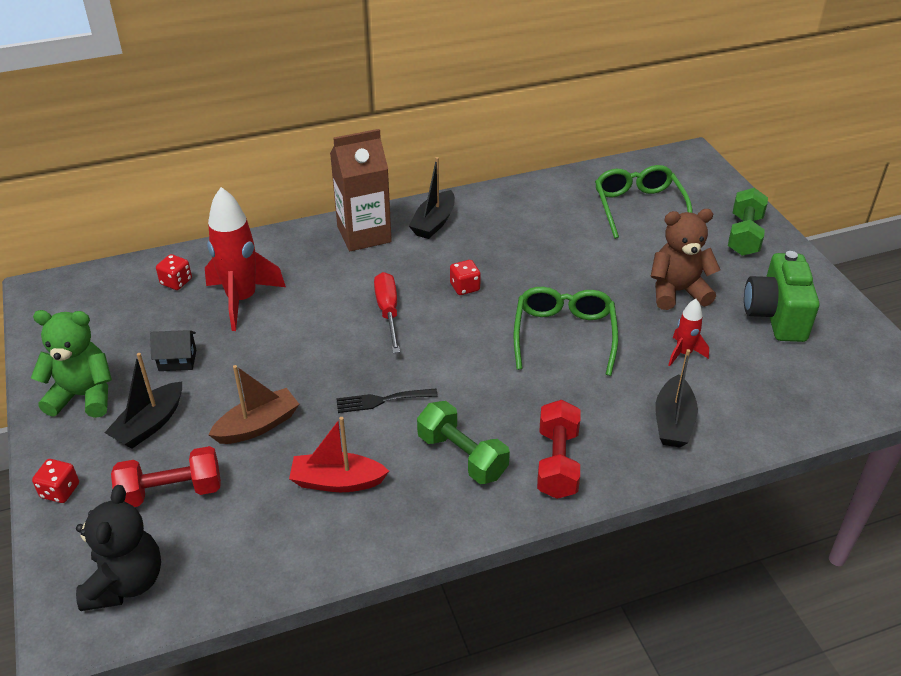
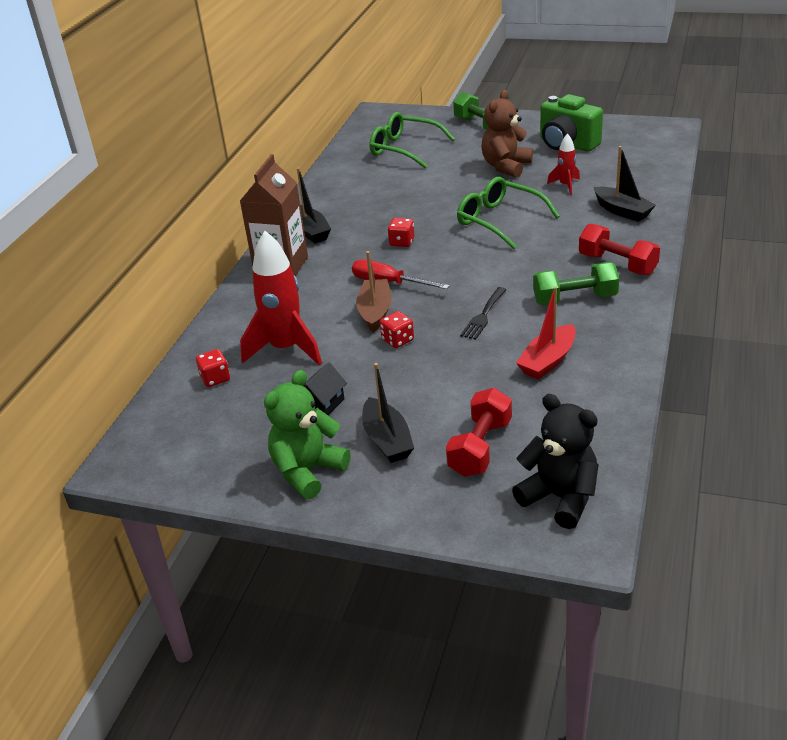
camera: 50 degrees left, 5 degrees down
red dice [32,459,79,503] -> red dice moved to [380,311,414,348]
brown boat [208,365,299,444] -> brown boat moved to [356,251,392,332]

